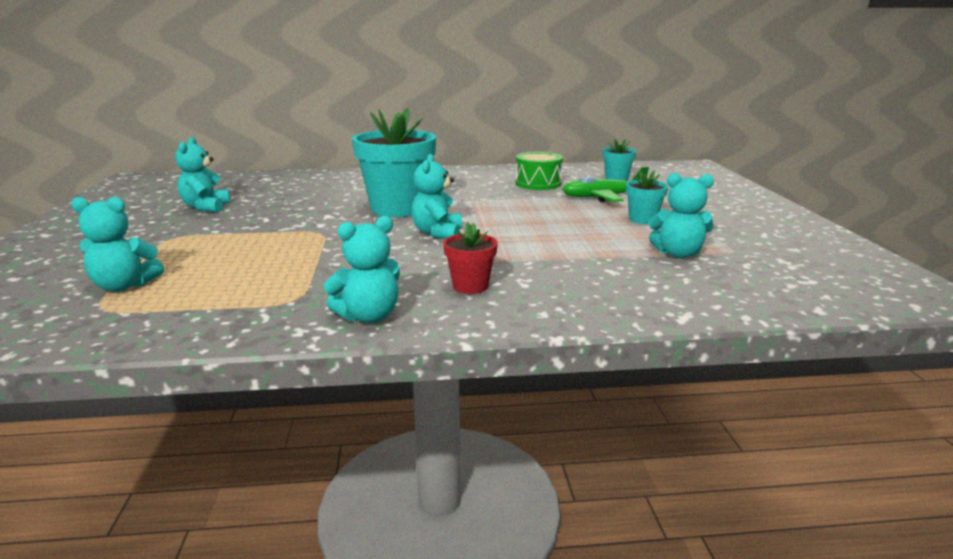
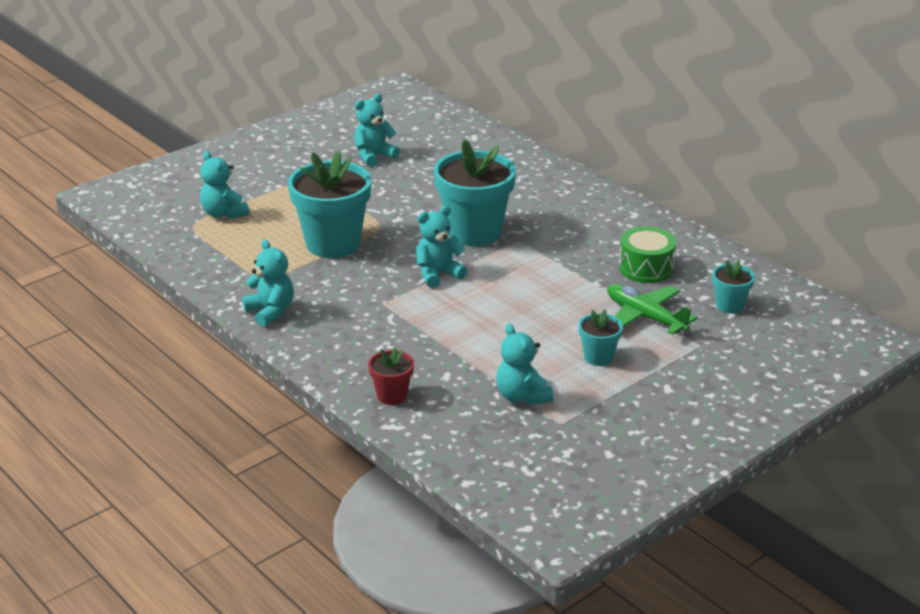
camera: 55 degrees right, 10 degrees up
turquoise teddy bear [324,216,400,323] -> turquoise teddy bear turned 150 degrees counterclockwise [242,239,294,327]
red flower pot [443,222,498,294] -> red flower pot moved to [368,347,414,405]
none -> turquoise flower pot [288,151,371,258]

